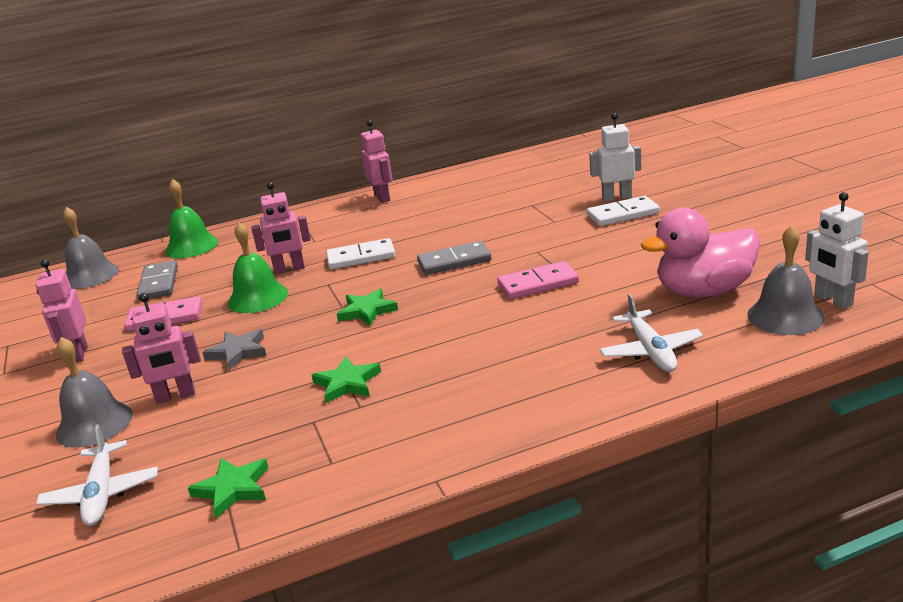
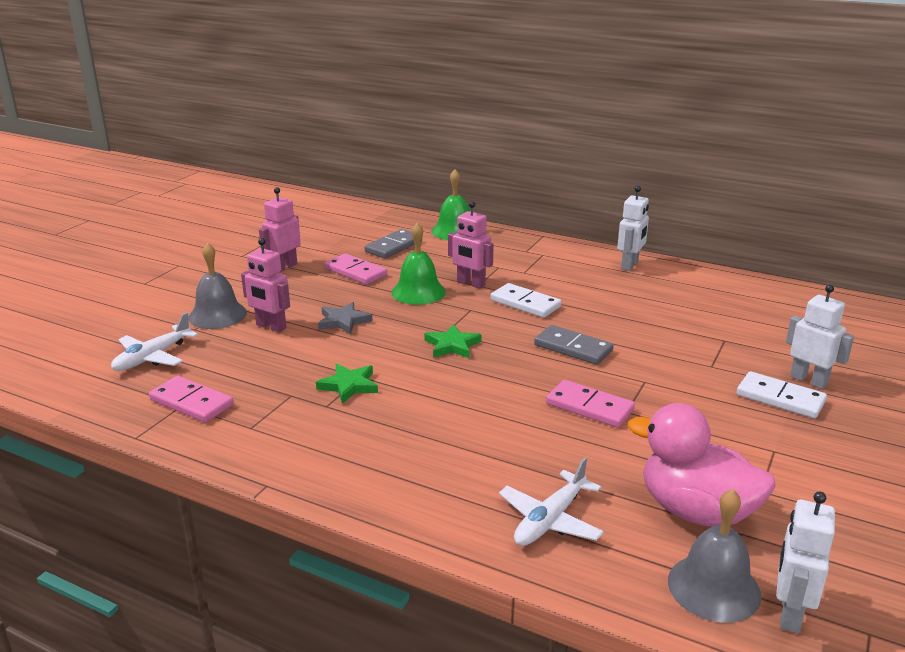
camera: 45 degrees right, 0 degrees up
grey bell [63,207,119,289] -> none
green star [188,458,268,518] -> pink domino [149,376,234,423]
pink robot [360,120,393,203] -> white robot [617,186,649,271]

